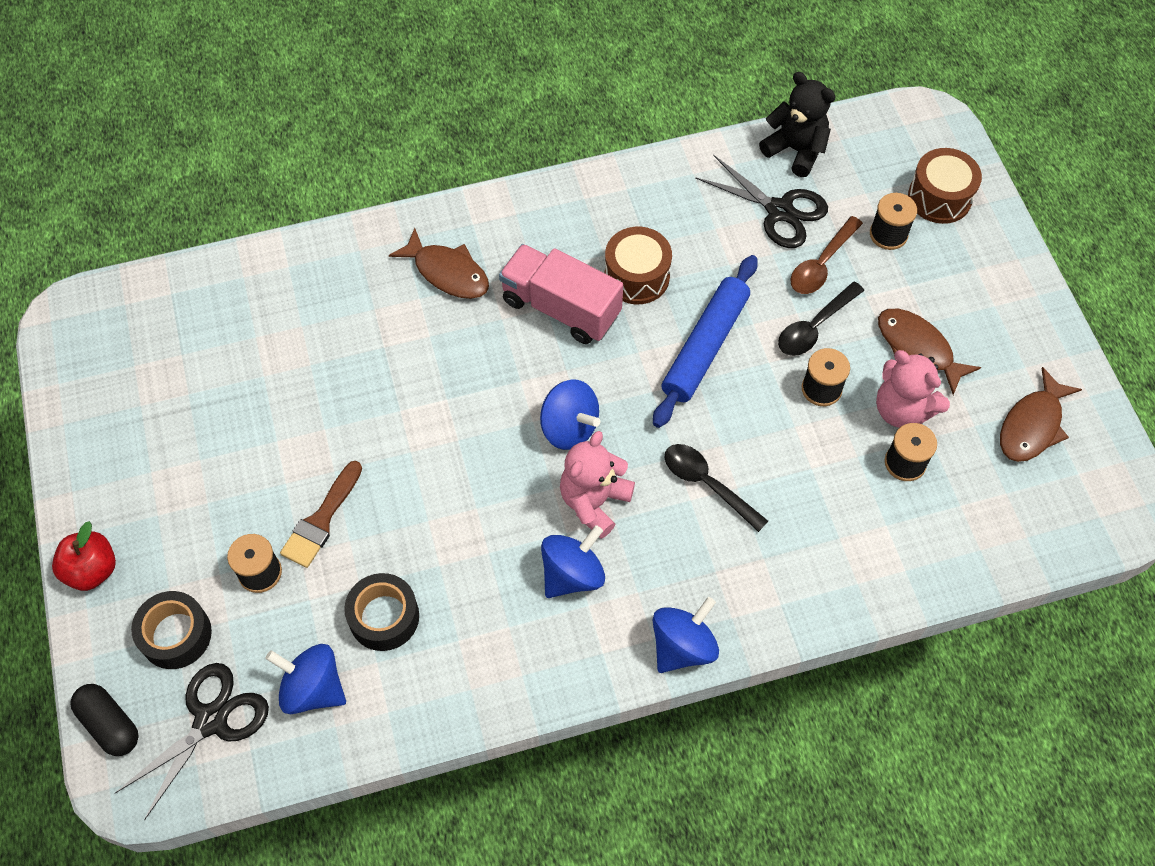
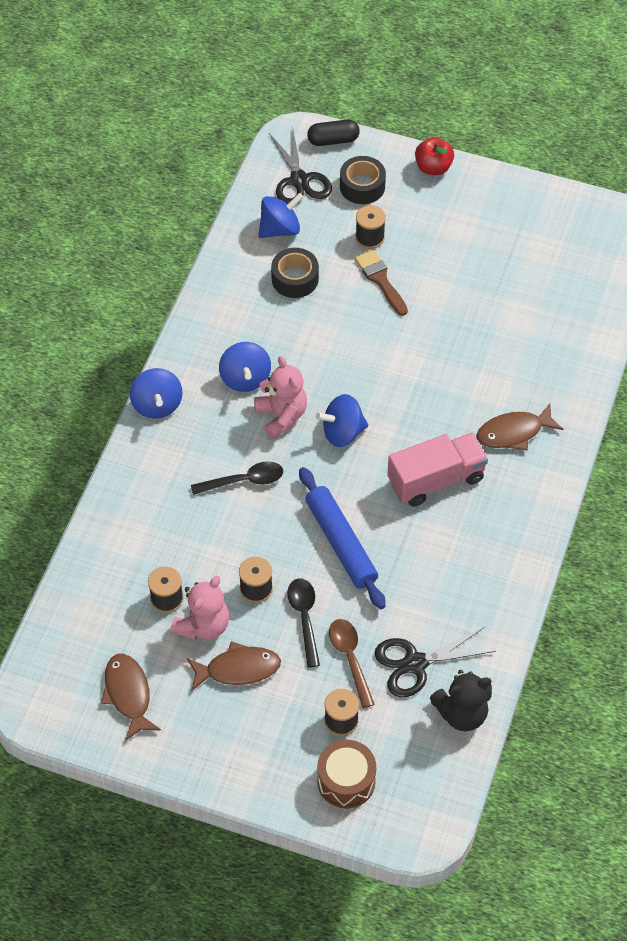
camera: 125 degrees right, 5 degrees down
brown drum [605,227,672,304] -> none
pink teddy bear [876,350,950,428] -> pink teddy bear turned 135 degrees clockwise [171,576,229,640]

